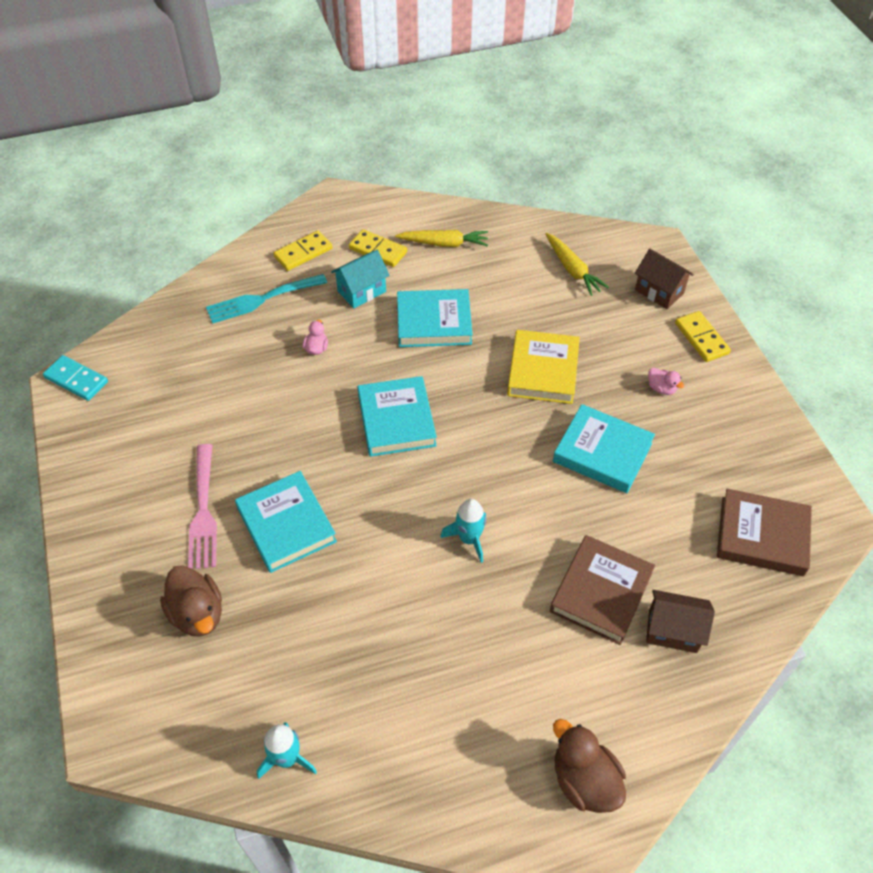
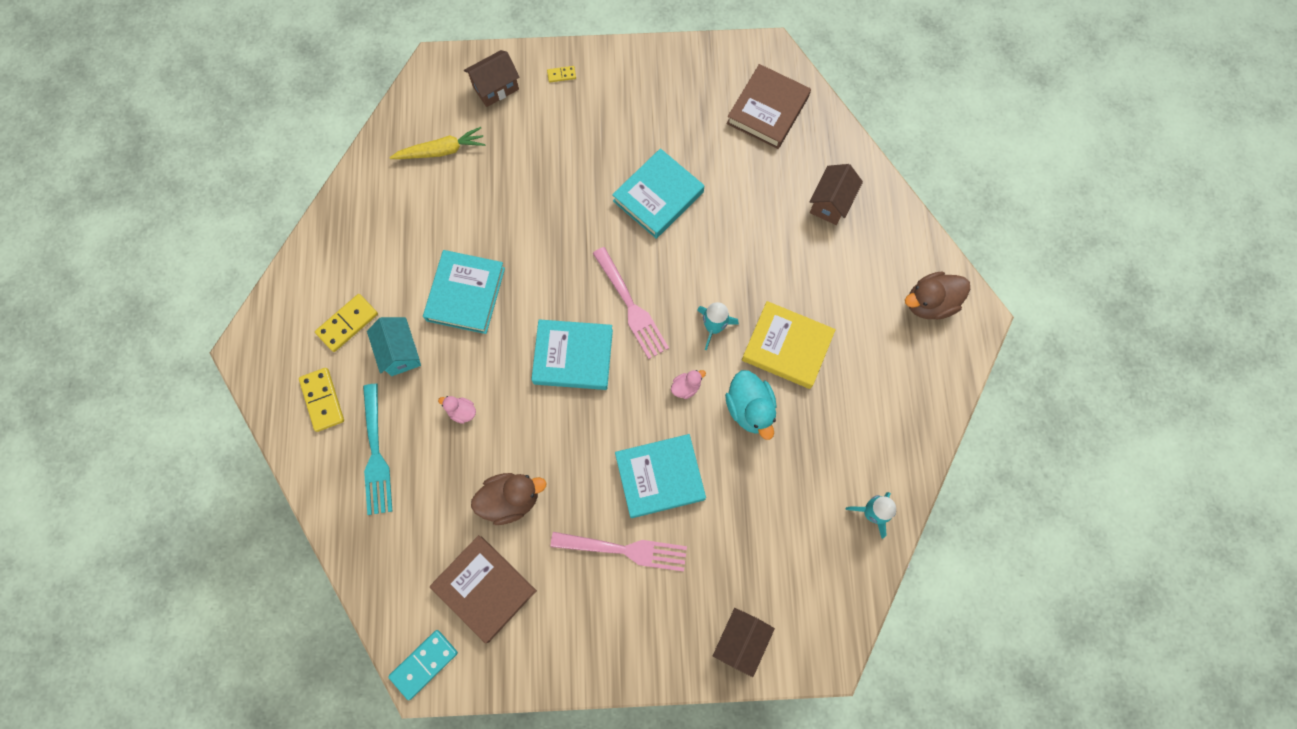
camera: 75 degrees left, 20 degrees up
brown duck [160,565,222,637] -> brown duck moved to [471,473,547,525]
yellow carrot [395,230,488,247] -> none
yellow book [507,330,580,404] -> yellow book moved to [742,301,836,389]
brown book [550,535,655,645] -> brown book moved to [430,535,537,643]
pink duck [648,368,684,395] -> pink duck moved to [671,370,706,399]
yellow domino [675,311,731,362] -> yellow domino [547,66,576,82], size x0.52
none -> pink fork [593,247,669,359]
none -> brown house [713,608,775,677]
none -> turquoise duck [725,370,777,440]

